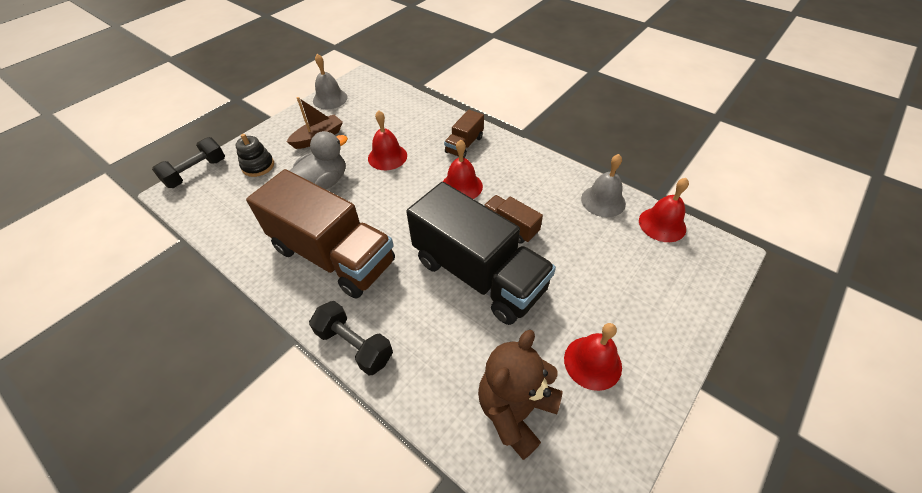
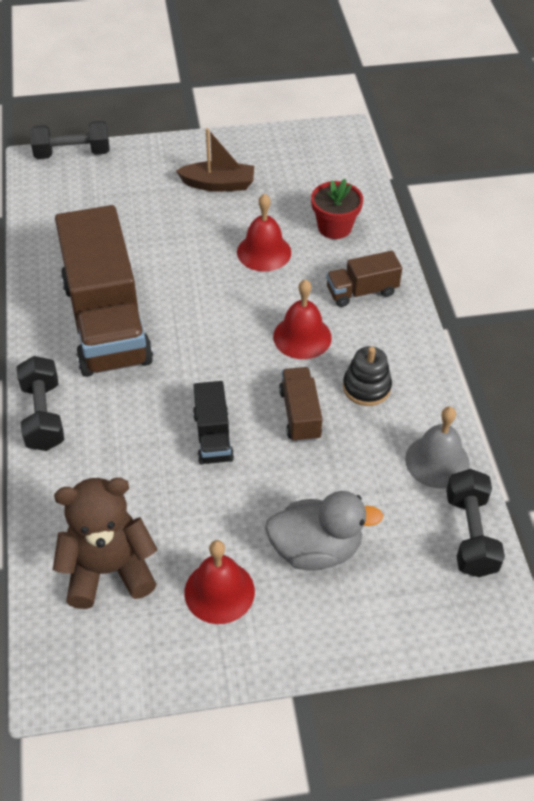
camera: 40 degrees right, 0 degrees up
black stacking toy [236,134,274,177] -> black stacking toy moved to [343,346,392,406]
grey duck [289,131,348,189] -> grey duck moved to [265,491,383,571]
grey bell [313,54,348,109] -> none
black truck [406,182,556,325] -> black truck [193,381,234,465], size x0.45
red bell [639,178,689,242] -> black dumbbell [446,469,505,577]
none -> red flower pot [311,179,363,239]

